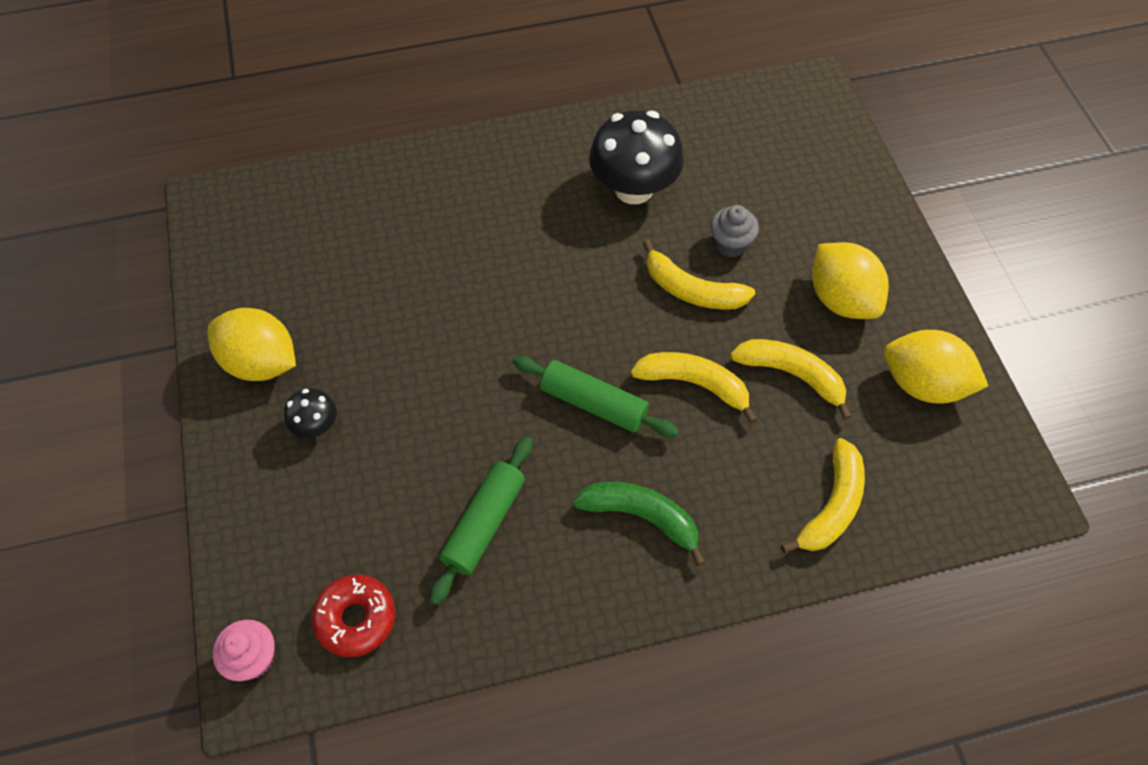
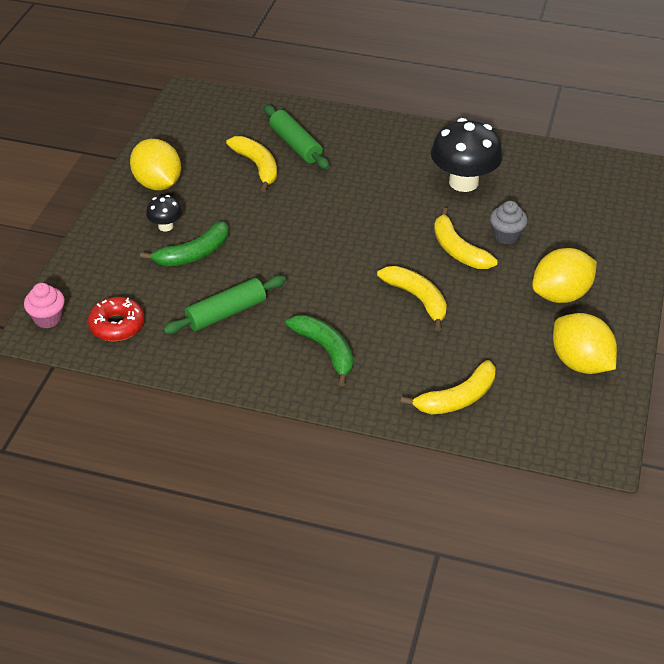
camera: 30 degrees right, 15 degrees down
green rolling pin [513,356,679,438] -> green rolling pin moved to [264,105,330,170]
yellow banana [730,339,852,420] -> yellow banana moved to [226,136,277,192]
yellow lemon [812,242,889,319] -> yellow lemon turned 60 degrees clockwise [532,248,597,303]
none -> green banana [140,221,229,267]

